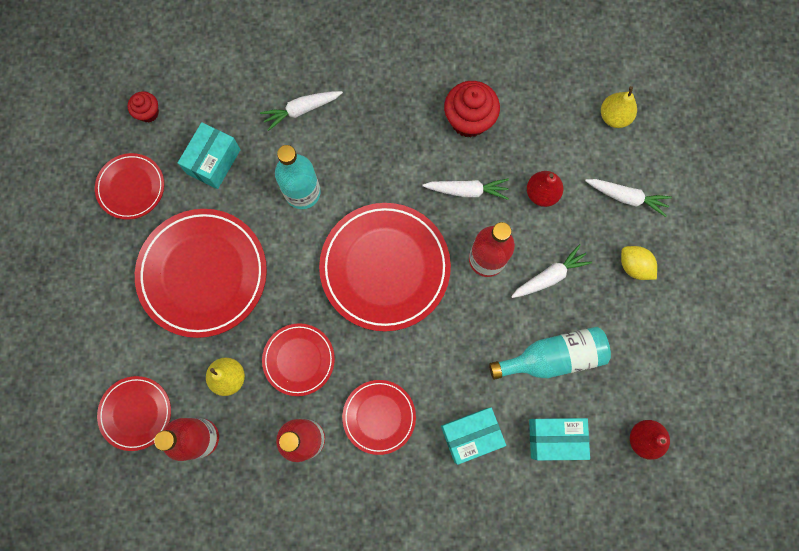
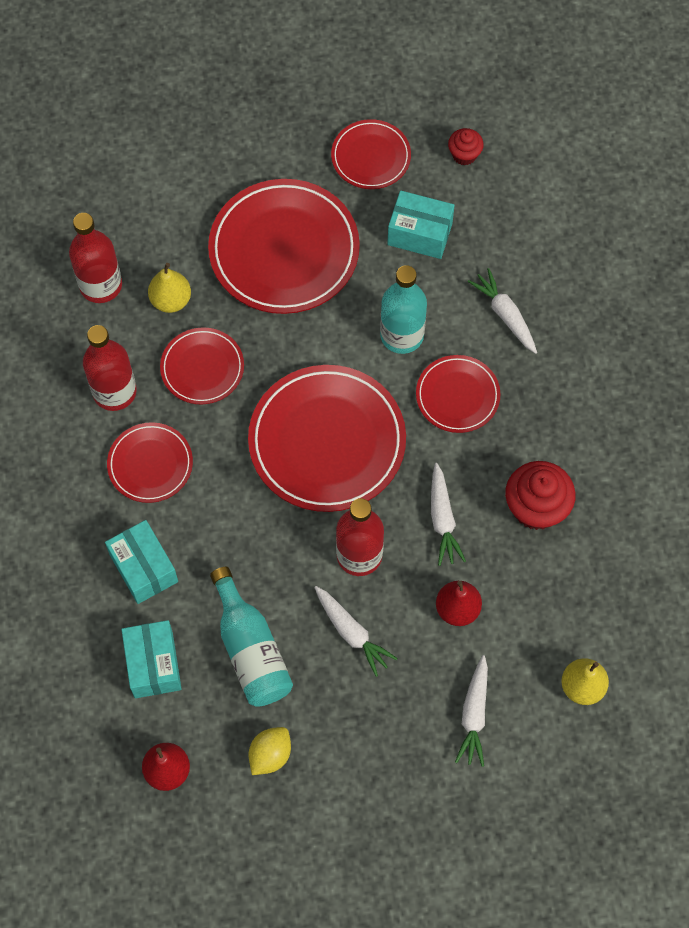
camera: 80 degrees right, 10 degrees down
red plate [97,376,171,451] -> red plate moved to [416,355,501,433]
yellow lemon [621,246,657,280] -> yellow lemon moved to [249,727,291,775]

